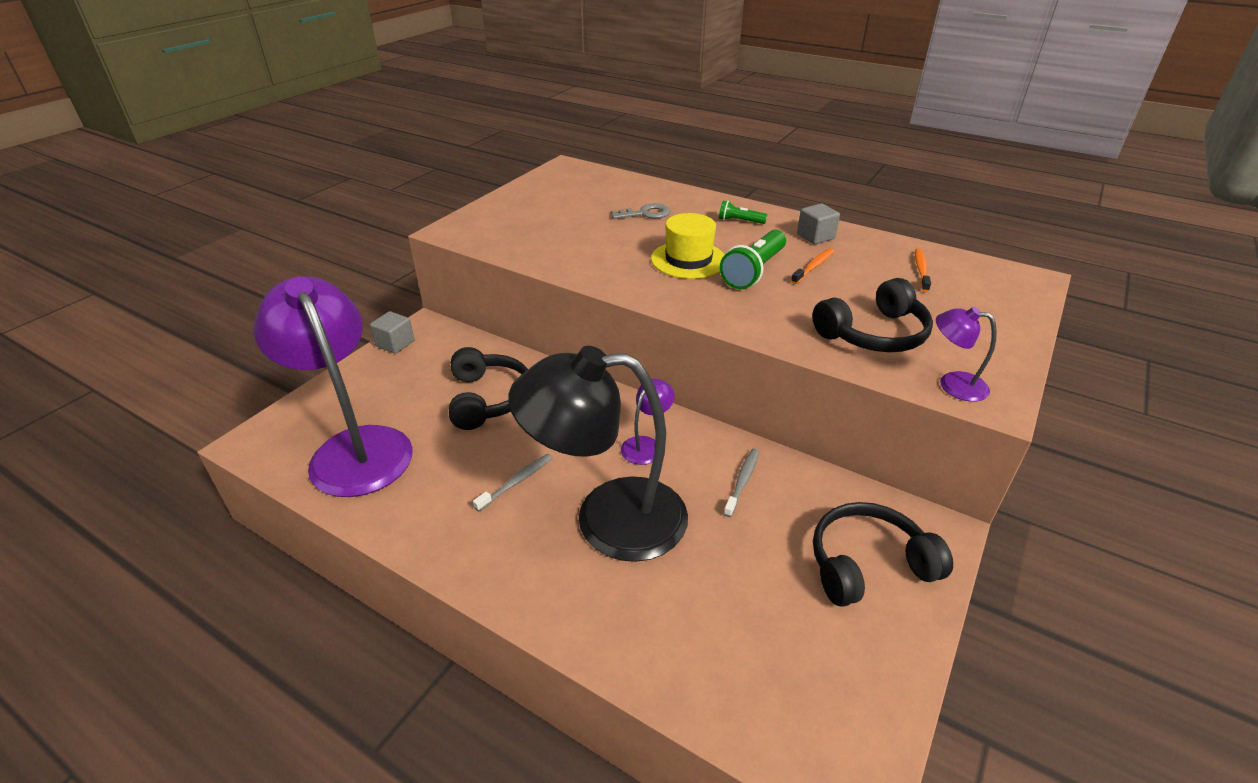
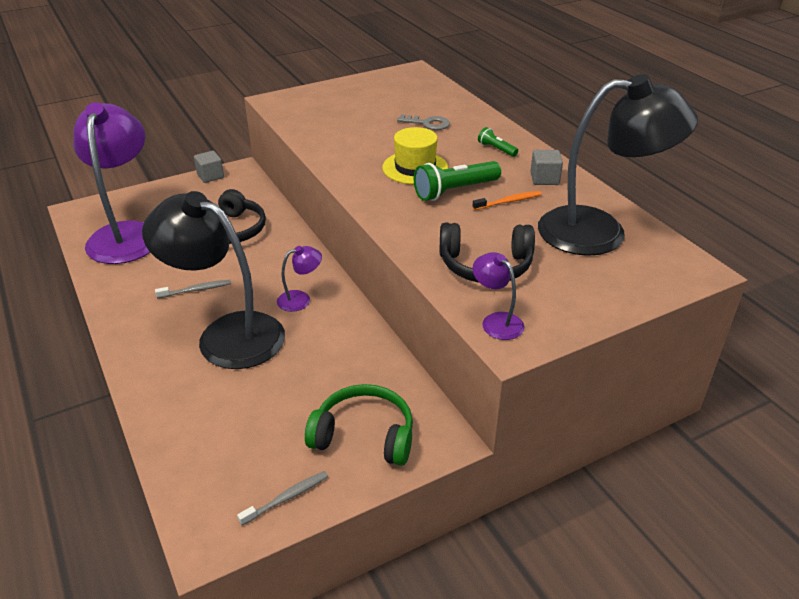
camera: 30 degrees right, 0 degrees up
grey toothbrush [724,449,759,517] -> grey toothbrush moved to [237,471,328,525]
black headphones [813,502,953,607] -> green headphones [305,384,413,466]
orange toothbrush [915,248,931,292] -> black lamp [538,74,698,256]

